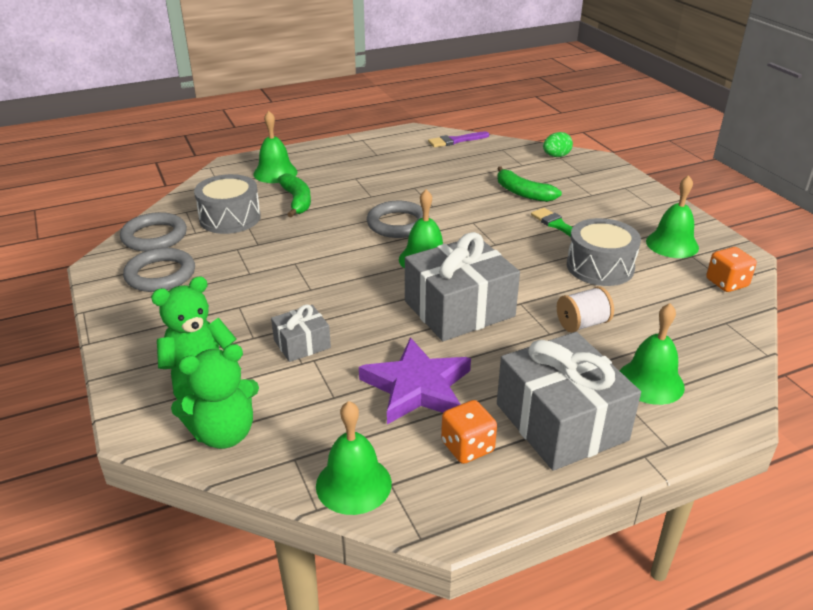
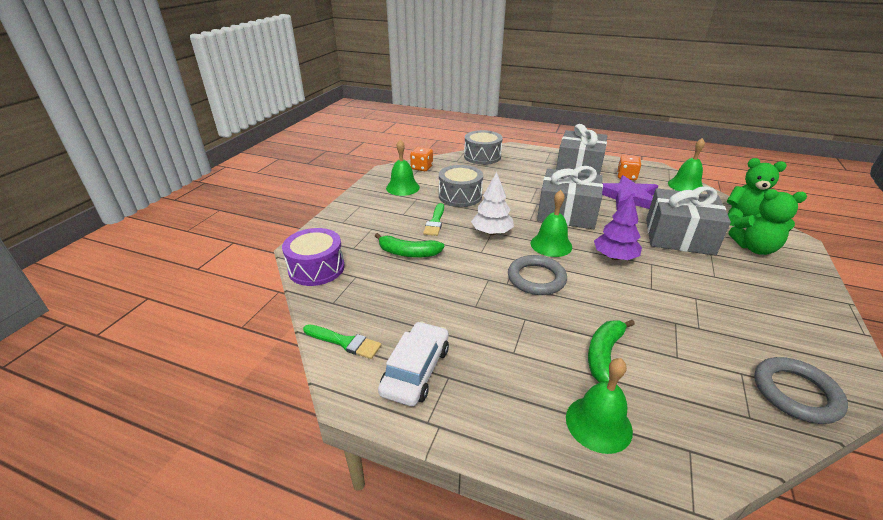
camera: 135 degrees left, 0 degrees up
grey ring [123,248,195,292] -> none
grey drum [194,174,261,234] -> grey drum moved to [464,130,503,165]
grey gift [271,304,331,362] -> grey gift [646,186,731,256], size x2.00
purple brush [428,131,489,147] -> green brush [303,324,381,359]
green banana [497,166,562,202] -> green banana turned 105 degrees clockwise [375,233,444,257]
green egg [543,132,573,157] -> purple drum [282,228,345,286]
white spool [557,286,614,333] -> none
green bell [619,303,685,405] -> none
none -> white car [378,321,449,406]
none -> white tree [471,172,514,235]
none -> purple tree [594,194,642,260]

